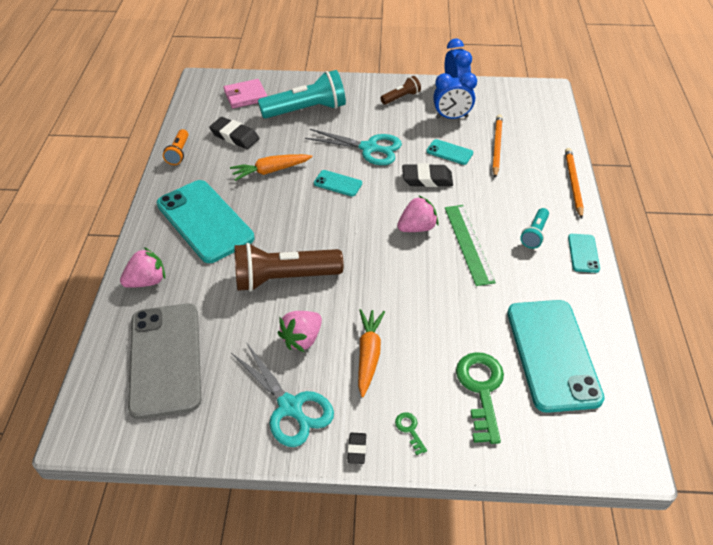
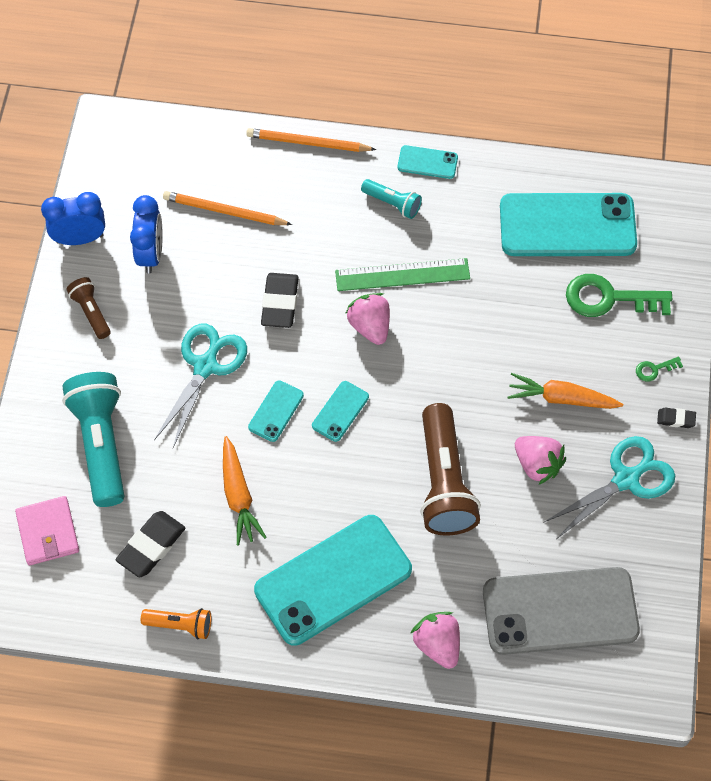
camera: 85 degrees left, 15 degrees up
turquoise phone [426,139,473,165] -> turquoise phone moved to [312,381,369,442]

